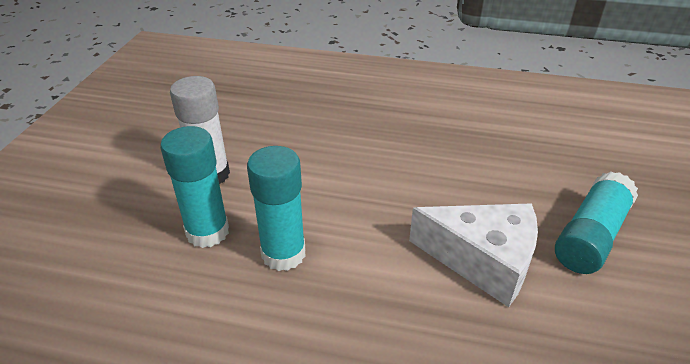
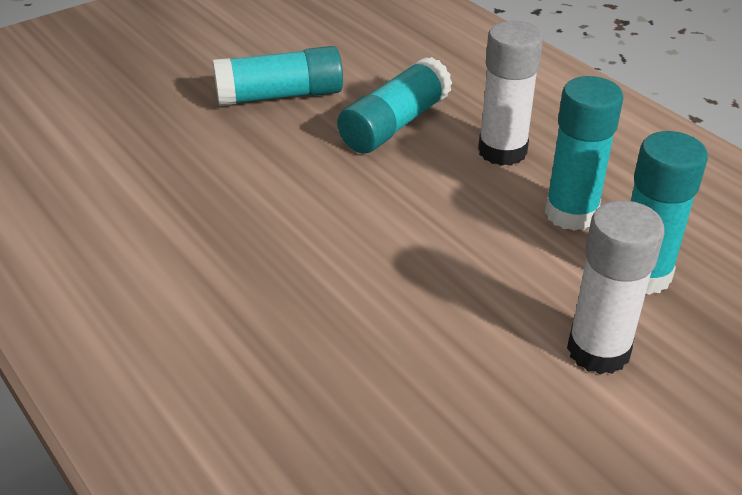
camera: 140 degrees left, 0 degrees up
white cheese [409,203,538,307] -> turquoise glue stick [337,57,452,153]
none -> white glue stick [478,21,543,166]

